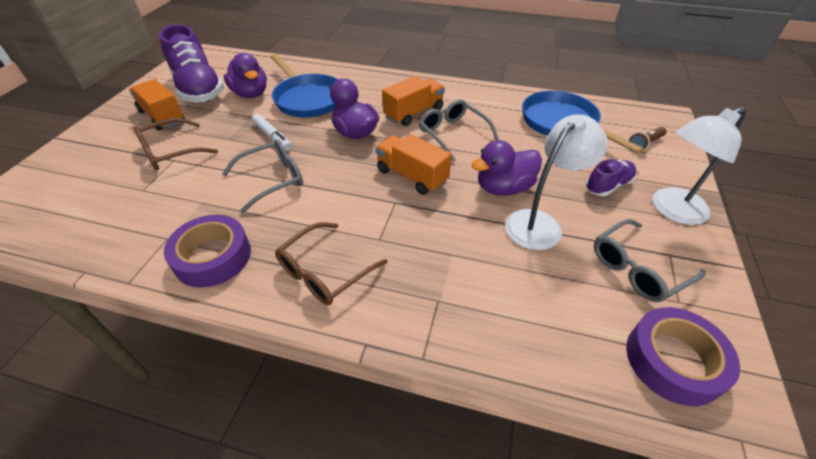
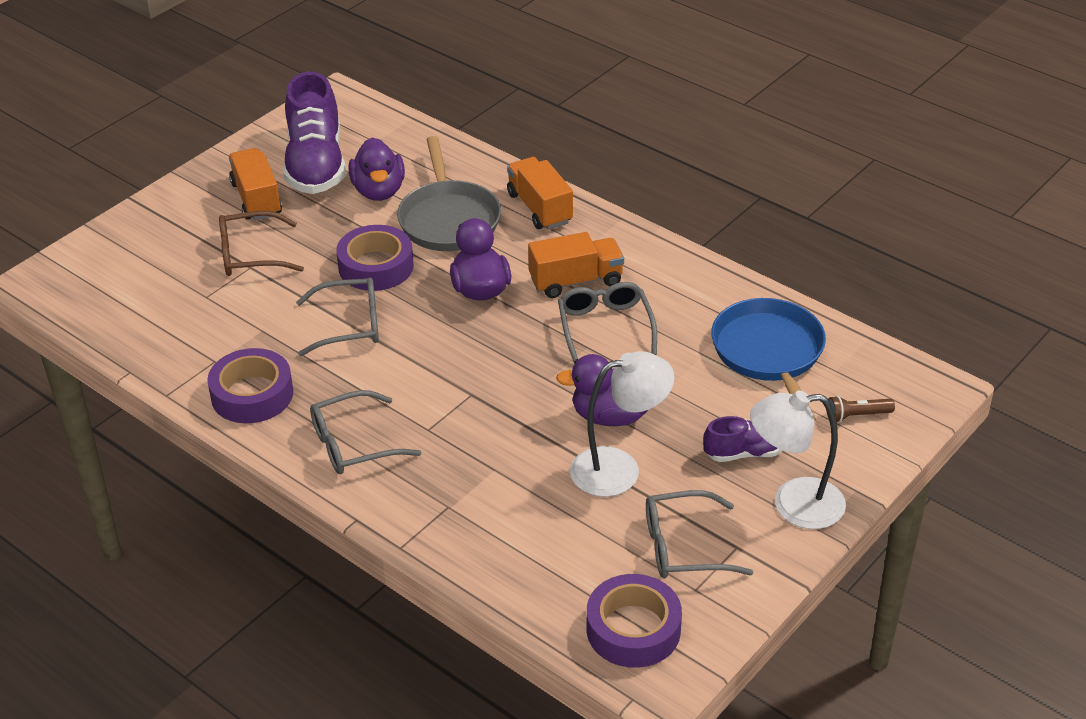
camera: 25 degrees right, 5 degrees down
white marker [252,114,292,151] -> purple tape [336,225,414,291]
blue pan [271,54,338,117] -> grey pan [397,136,501,251]
brown glasses [275,222,388,305] -> grey glasses [310,390,421,474]
orange truck [375,134,452,195] -> orange truck moved to [507,157,573,230]

